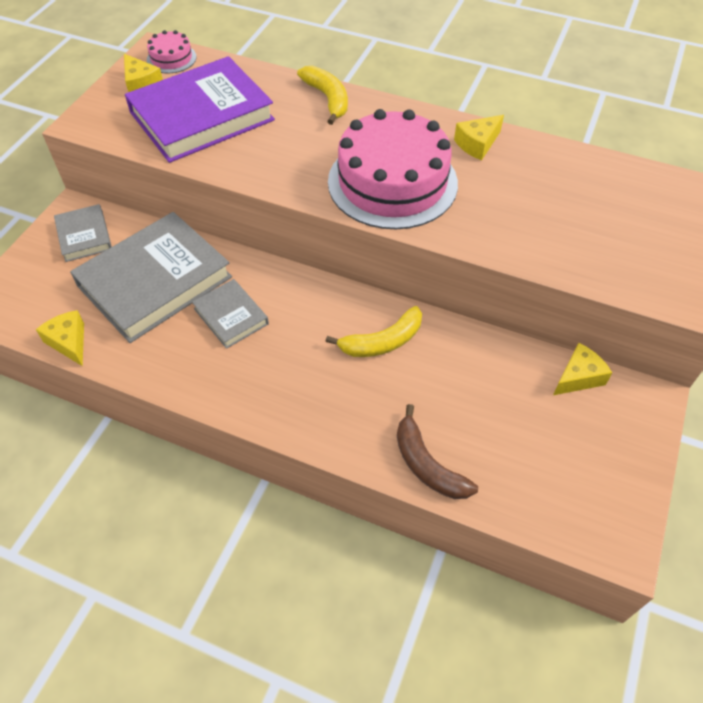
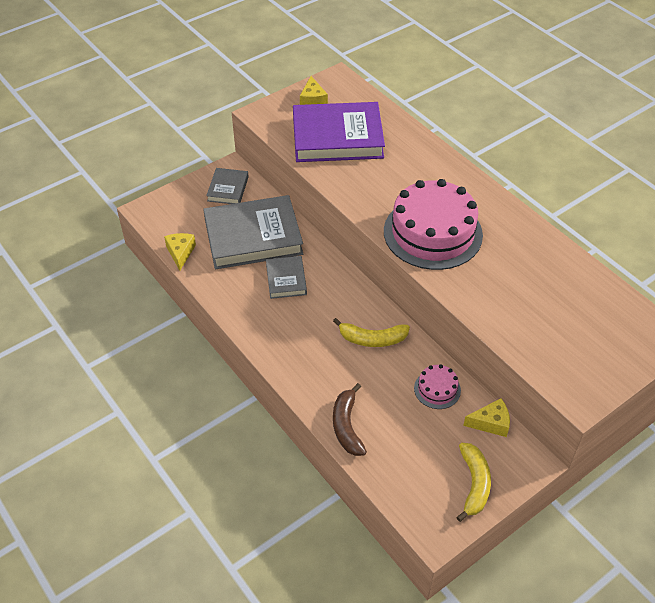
camera: 30 degrees right, 5 degrees down
pink cake [147,30,197,73] -> pink cake moved to [414,364,461,409]
yellow banana [297,66,348,125] -> yellow banana moved to [456,443,491,522]
yellow cheese [454,115,504,160] -> none

